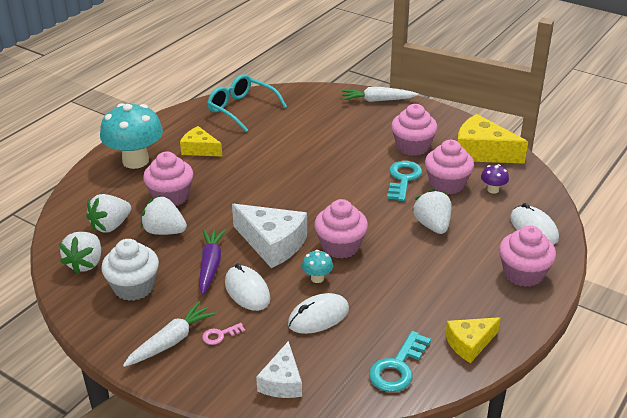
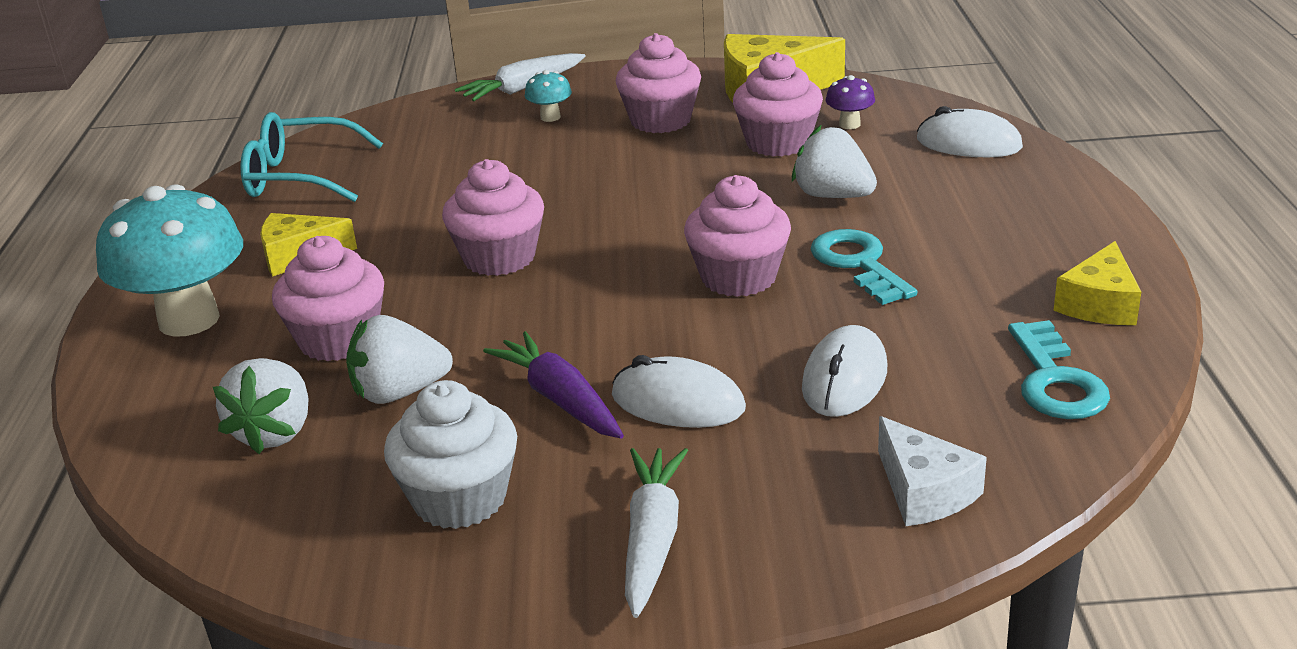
camera: 35 degrees left, 5 degrees down
white strawberry [59,232,101,274] -> none
pink key [202,323,245,345] -> none
white cheese [232,204,307,268] -> none
turquoise mushroom [302,250,333,283] -> turquoise mushroom moved to [525,70,572,122]
turquoise key [387,161,422,201] -> turquoise key moved to [810,229,917,305]
pink cupcake [499,225,556,287] -> pink cupcake moved to [442,159,544,276]

